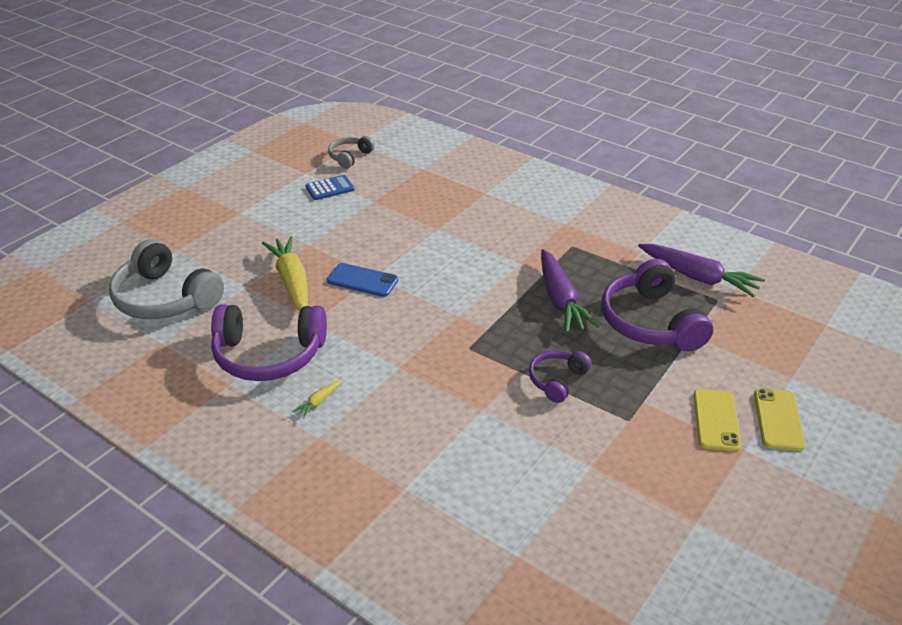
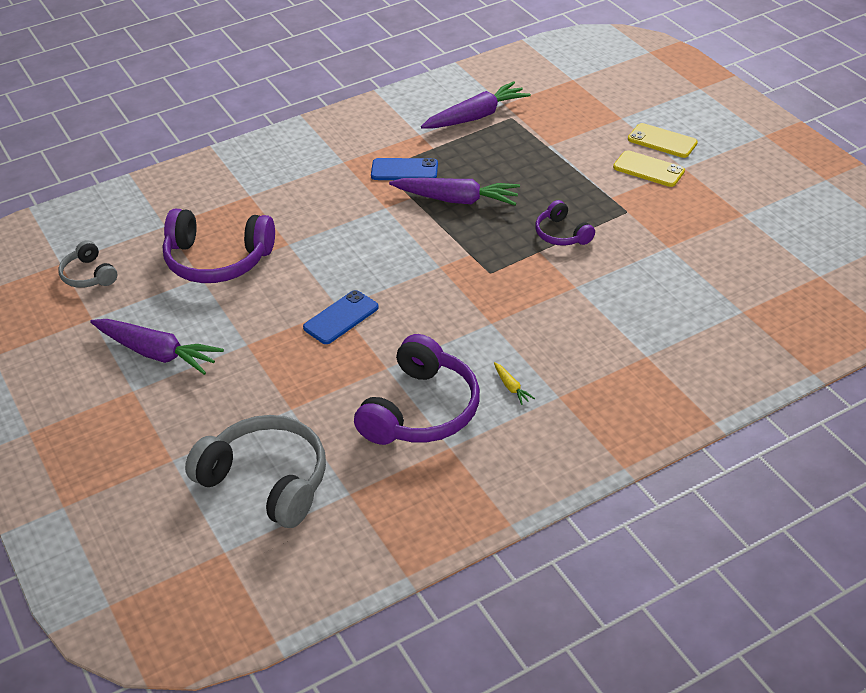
camera: 65 degrees left, 5 degrees up
grey headphones [109,239,224,319] -> grey headphones turned 120 degrees counterclockwise [185,415,326,528]
yellow carrot [262,236,308,311] -> none
blue calculator [305,175,355,200] -> none
purple headphones [601,259,713,351] -> purple headphones moved to [163,209,275,283]
none -> purple carrot [90,319,224,375]
none -> blue phone [371,158,438,180]

